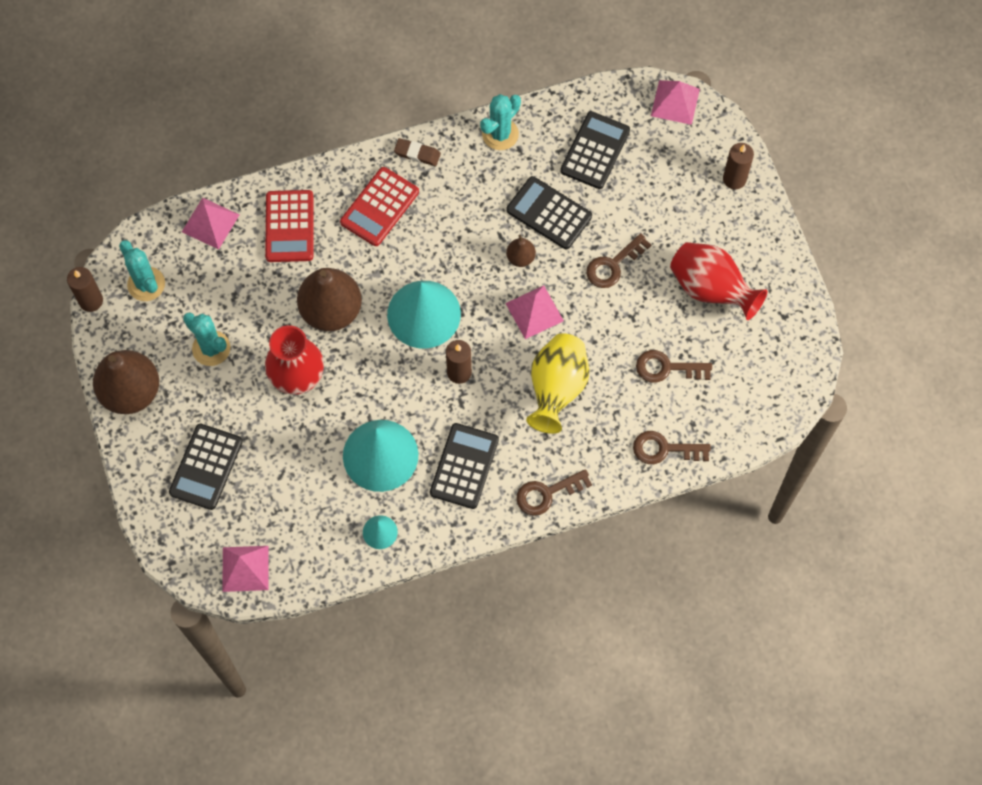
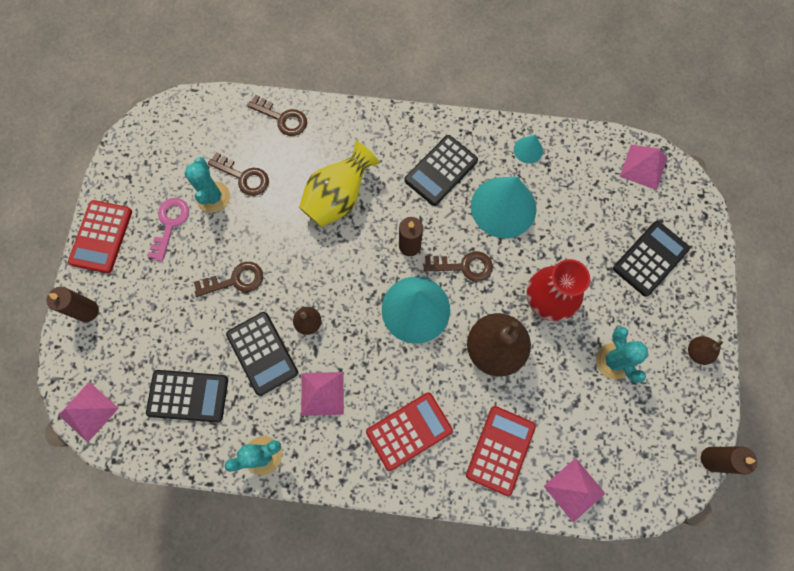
camera: 155 degrees left, 5 degrees up
brown pear [93,350,159,414] -> brown pear [688,336,723,365], size x0.46
turquoise cactus [119,240,165,301] -> turquoise cactus moved to [184,157,230,213]
brown eraser [394,138,441,166] -> none
pink pyramid [505,285,564,339] -> pink pyramid moved to [301,372,344,416]
brown key [517,469,592,516] -> brown key moved to [424,251,493,282]
black calculator [560,111,630,189] -> black calculator turned 135 degrees counterclockwise [146,370,228,423]
red vase [670,242,767,320] -> pink key [147,198,189,262]
none -> red calculator [68,200,132,273]

